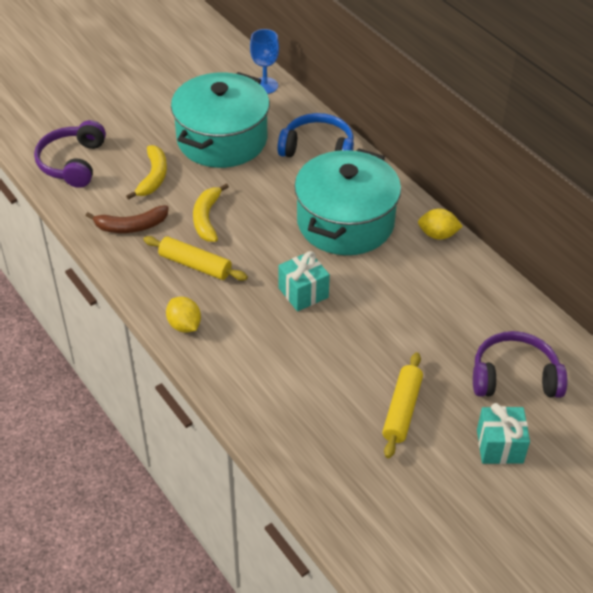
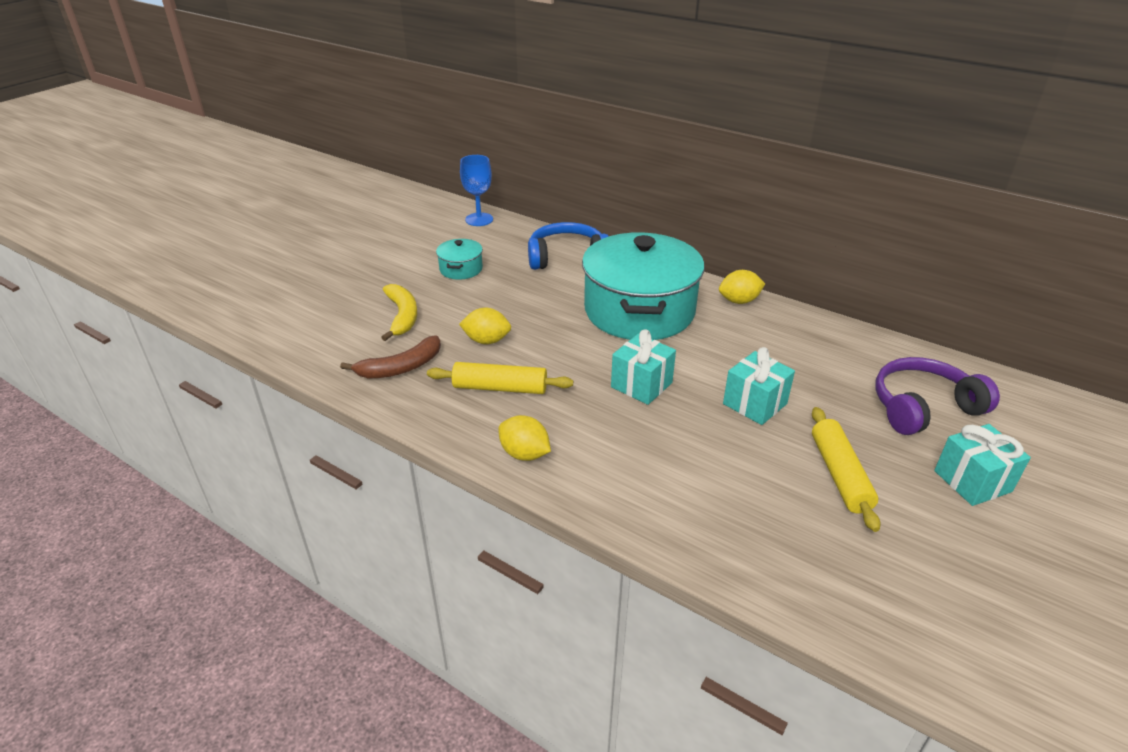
camera: 20 degrees left, 10 degrees down
purple headphones [34,120,106,188] -> none
turquoise pot [171,72,270,168] -> turquoise pot [436,239,483,280], size x0.42
yellow banana [193,183,229,242] -> yellow lemon [459,308,511,344]
none -> turquoise gift [723,347,795,425]

